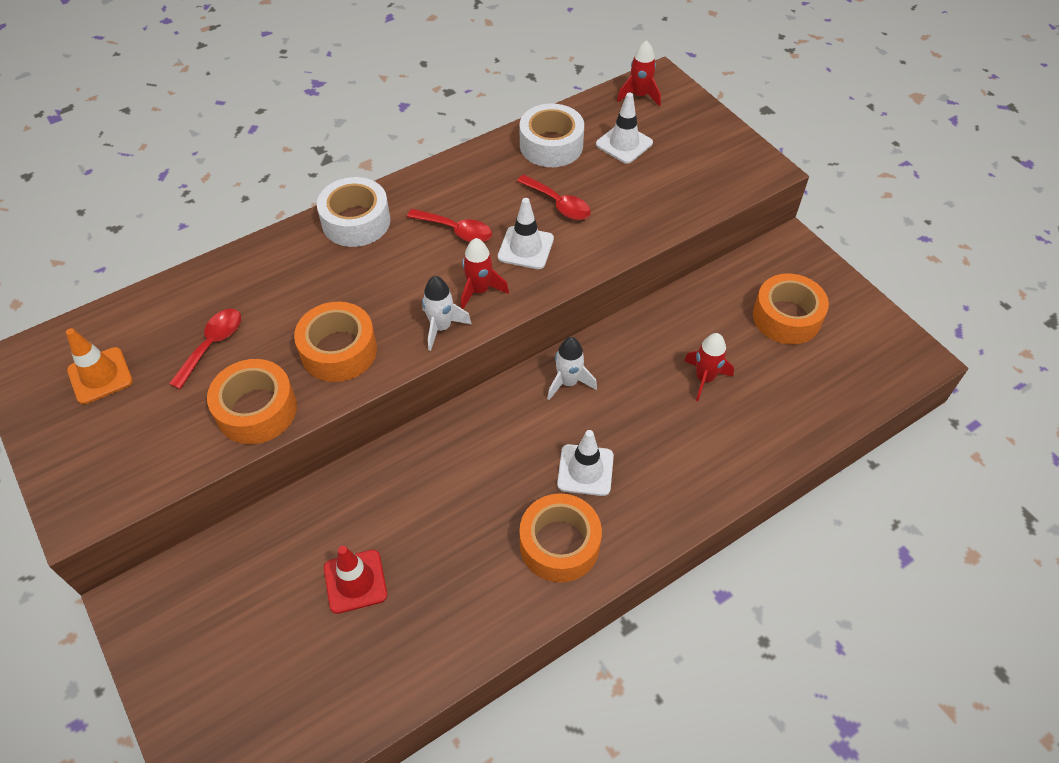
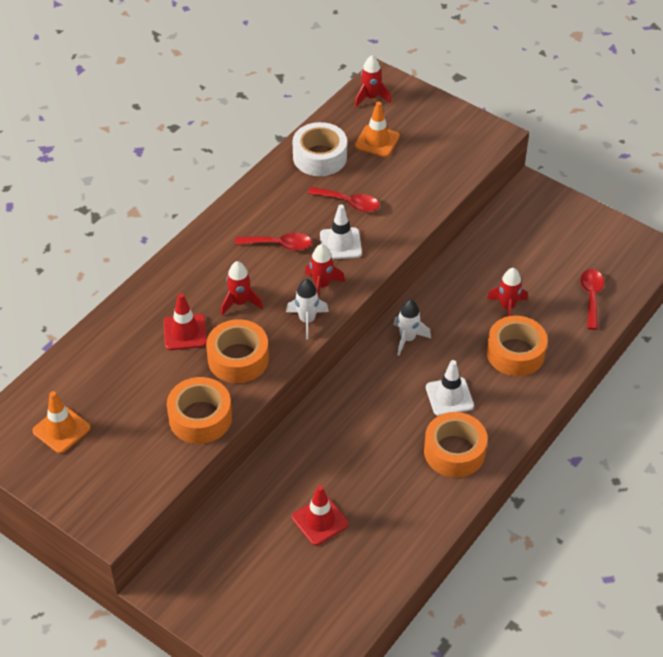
camera: 20 degrees left, 5 degrees down
red spoon [169,309,241,389] -> red spoon moved to [580,269,604,330]
white tape [317,177,390,247] -> none
white traffic cone [596,93,653,164] -> orange traffic cone [355,102,400,157]
orange tape [753,273,829,344] -> orange tape moved to [487,316,548,376]
none -> red traffic cone [163,293,207,350]
none -> red rocket [221,261,263,315]

